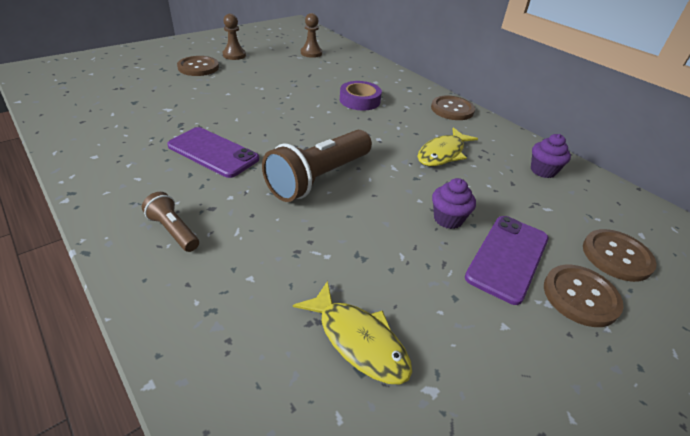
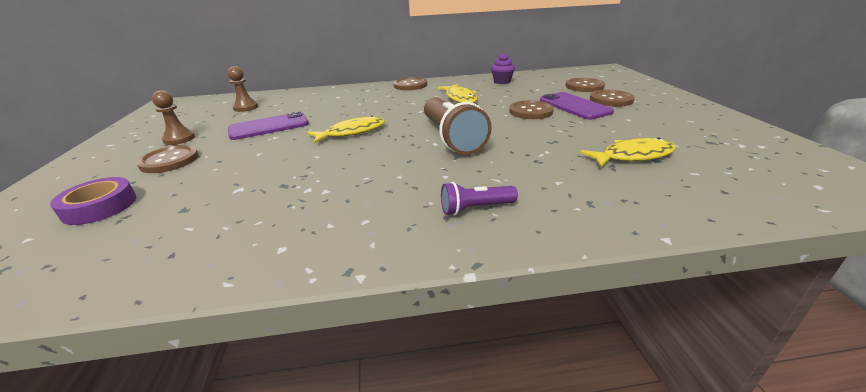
camera: 55 degrees left, 10 degrees down
brown flashlight [142,192,199,252] -> purple flashlight [441,182,518,215]
purple phone [167,127,259,178] -> purple phone moved to [228,111,309,140]
purple tape [340,81,382,110] -> purple tape moved to [50,177,136,225]
purple cupcake [432,178,476,229] -> brown button [509,100,554,119]
none -> yellow fish [307,115,385,143]

